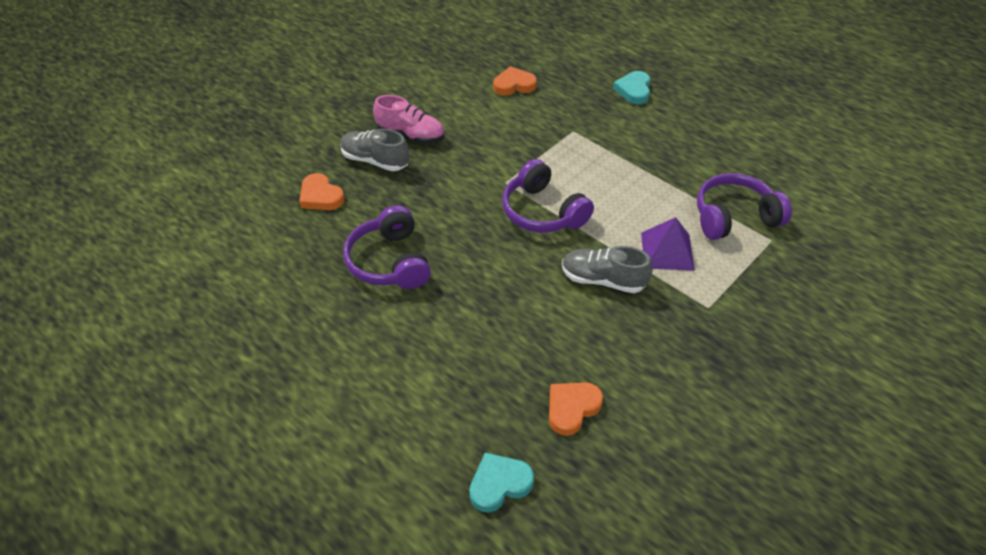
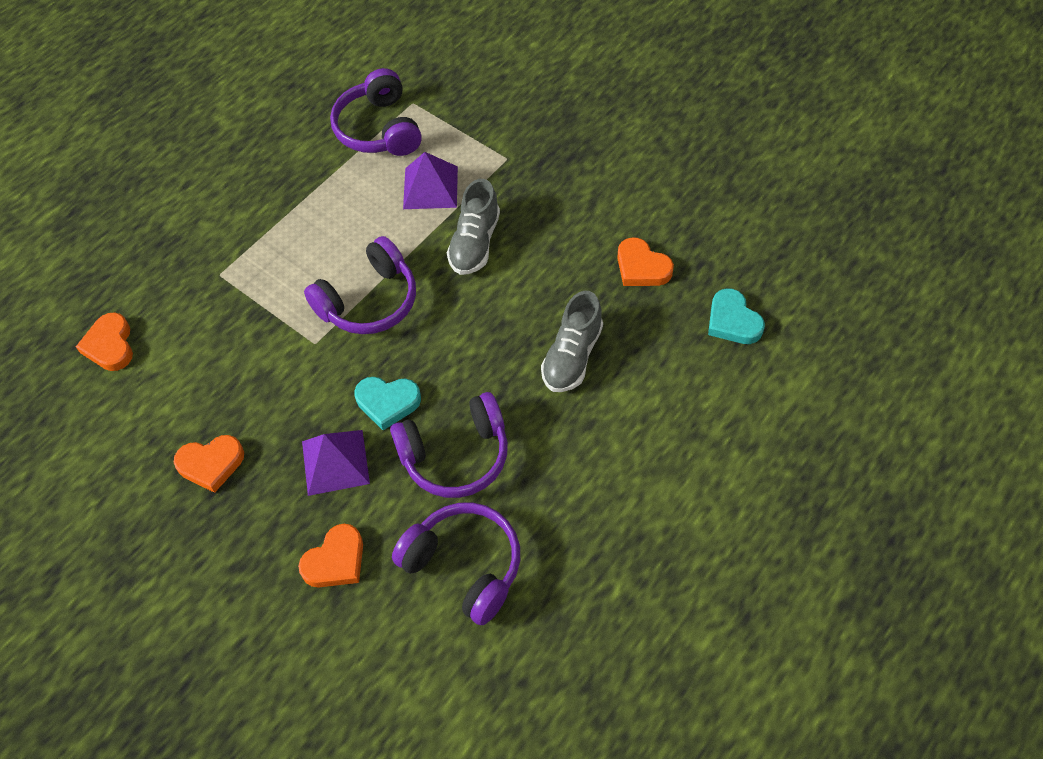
camera: 90 degrees left, 10 degrees up
grey shoe [340,129,409,171] -> grey shoe moved to [541,291,603,392]
pink shoe [373,95,445,144] -> orange heart [174,435,244,493]
turquoise heart [613,71,650,104] -> turquoise heart moved to [354,377,421,430]
none -> purple pyramid [302,430,370,496]
none -> purple headphones [392,502,520,625]

